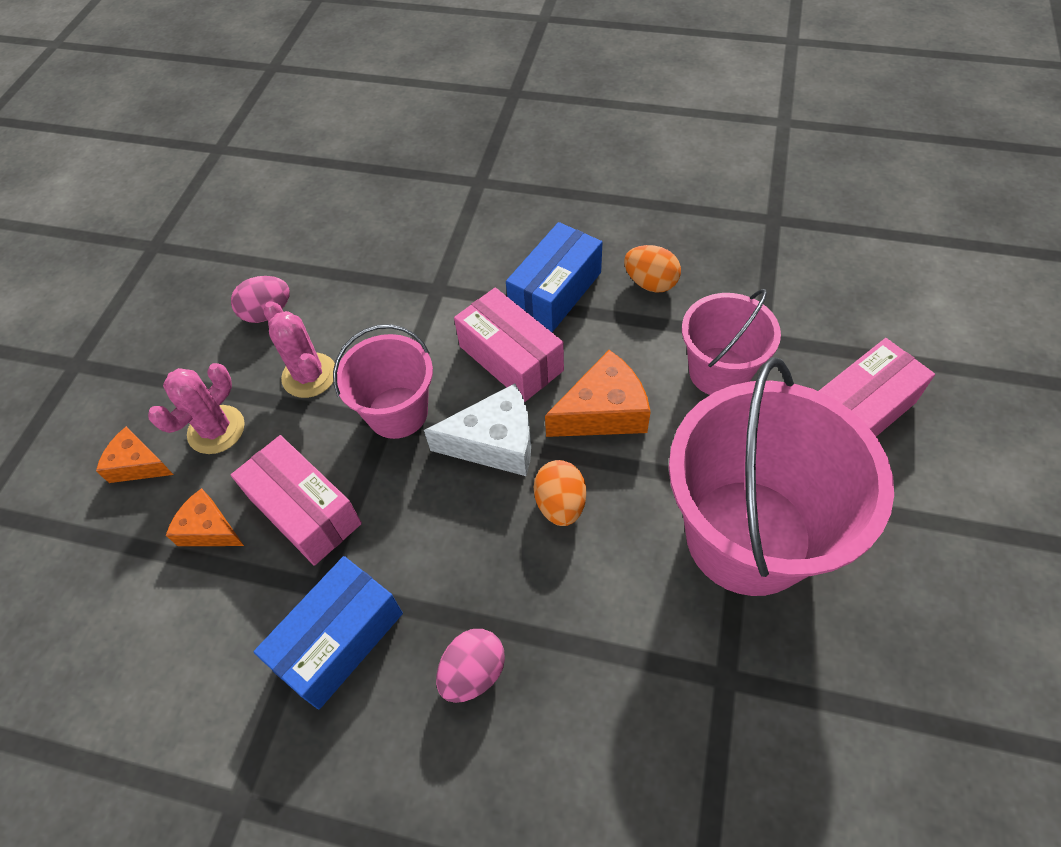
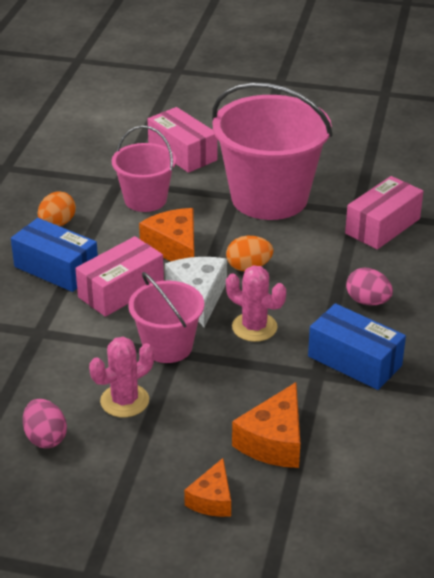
camera: 95 degrees left, 20 degrees down
pink cactus [148,363,245,454] -> pink cactus moved to [226,265,286,342]
orange cheese [166,488,244,546] -> orange cheese [232,382,300,468], size x1.57
pink box [231,435,362,566] -> pink box moved to [345,176,423,249]

